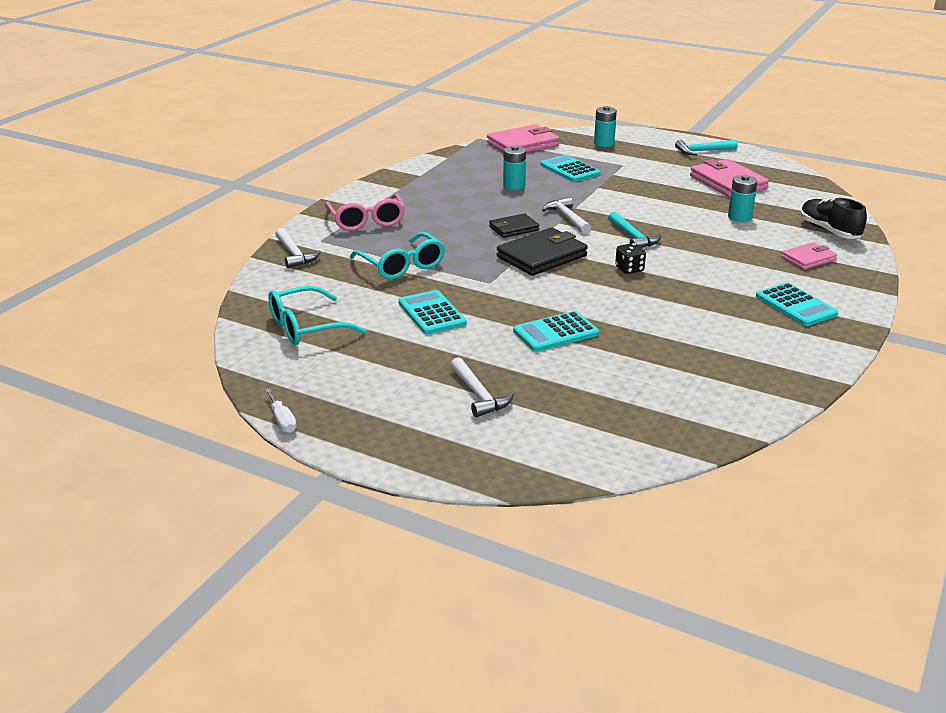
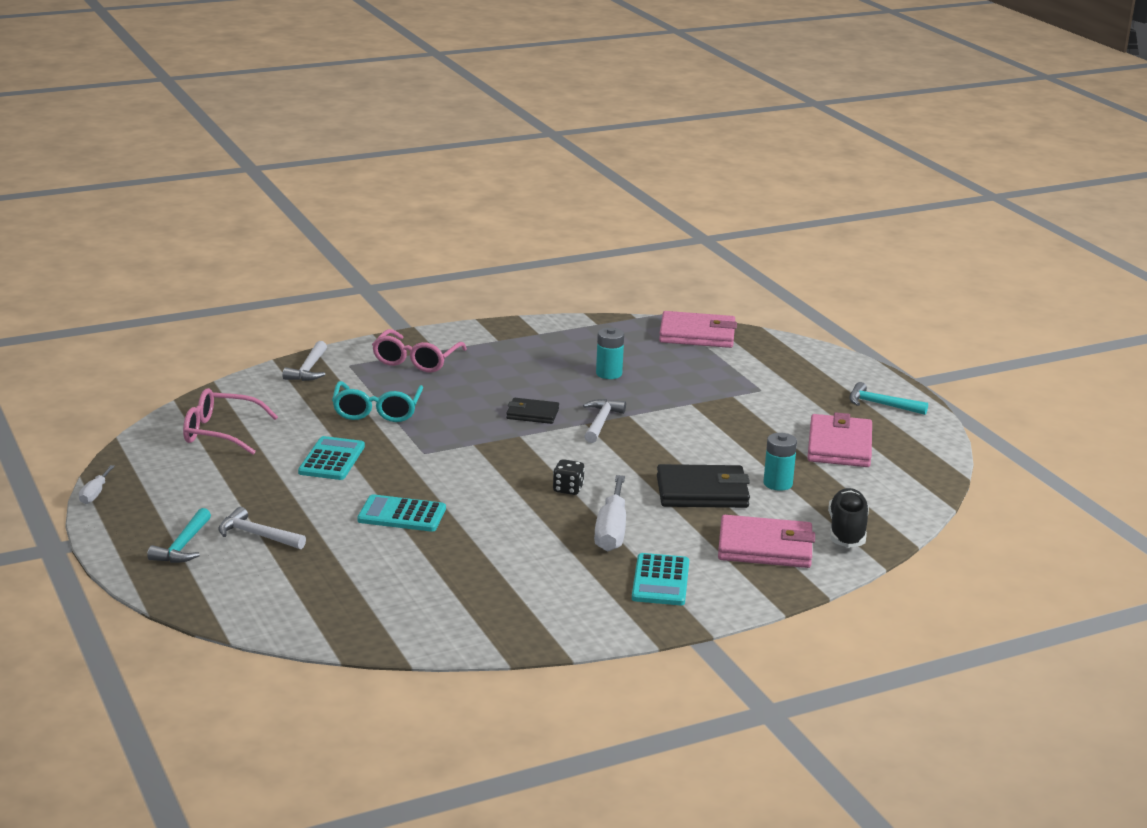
camera: 35 degrees right, 5 degrees down
turquoise glasses [268,286,366,345] -> pink glasses [183,388,278,455]
white hammer [450,357,514,417] -> white hammer turned 105 degrees clockwise [218,507,306,549]
black wallet [497,228,588,276] -> black wallet moved to [657,464,750,508]
turquoise calculator [541,155,600,182] -> none
turquoise battery [594,106,617,147] -> none
turquoise hammer [608,212,661,248] -> turquoise hammer moved to [147,508,211,563]
pink wallet [781,242,837,270] -> pink wallet [718,515,815,568], size x1.70
none -> white screwdriver [594,475,626,551]

